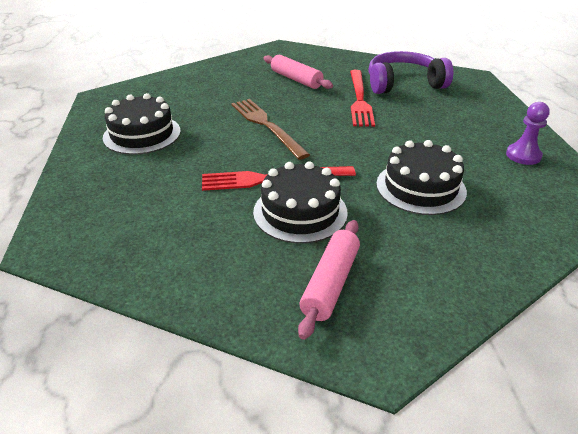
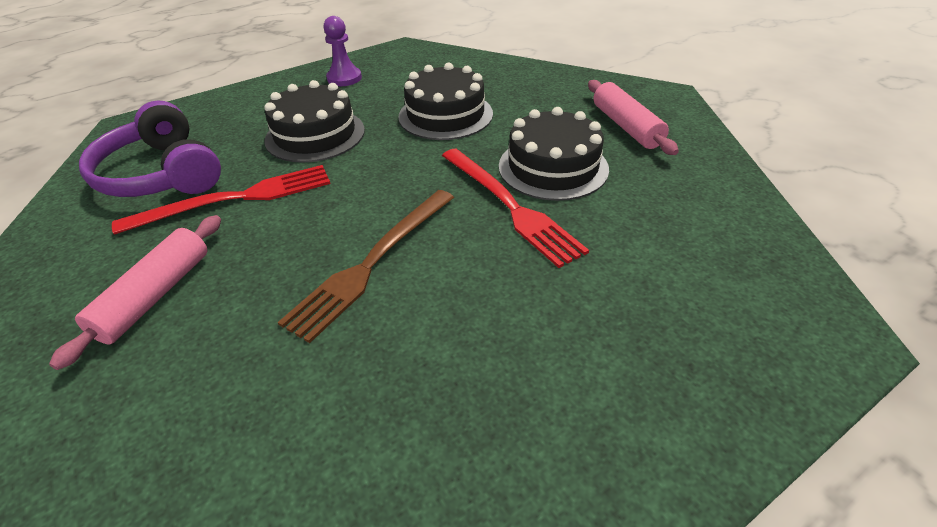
camera: 115 degrees left, 5 degrees up
black cake [103,93,181,155] -> black cake moved to [264,80,365,163]
pink rolling pin [298,220,360,340] -> pink rolling pin turned 75 degrees clockwise [588,80,679,155]

